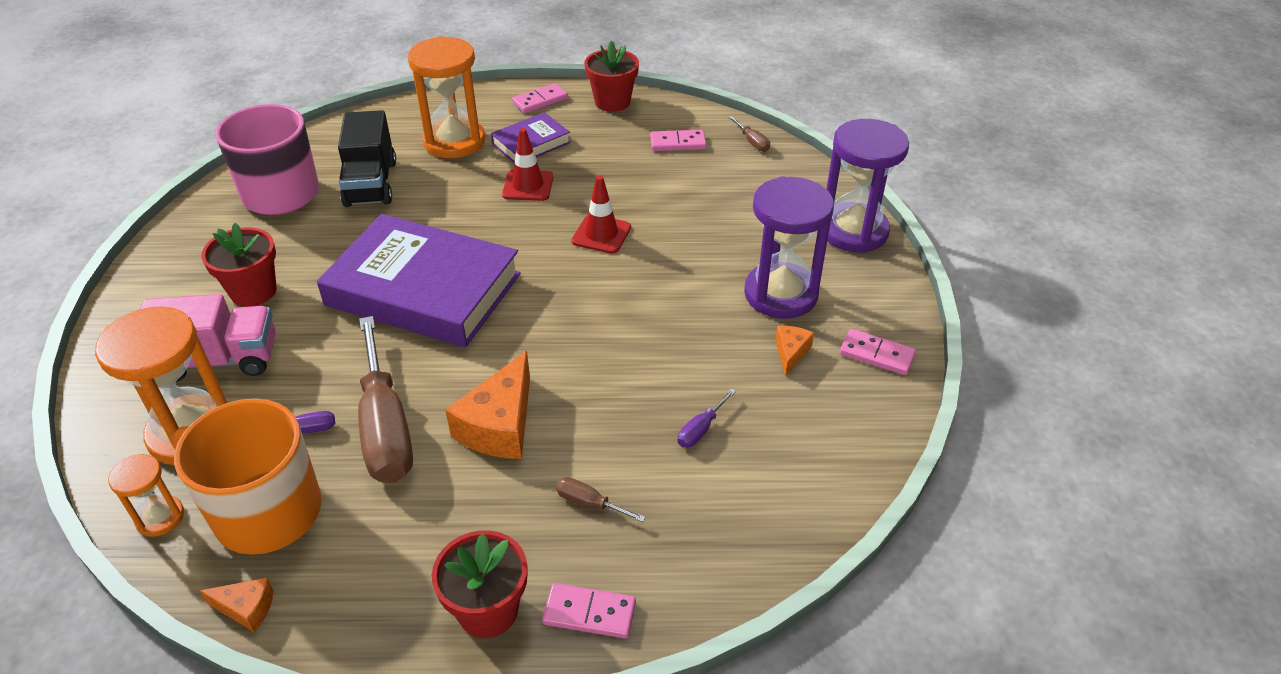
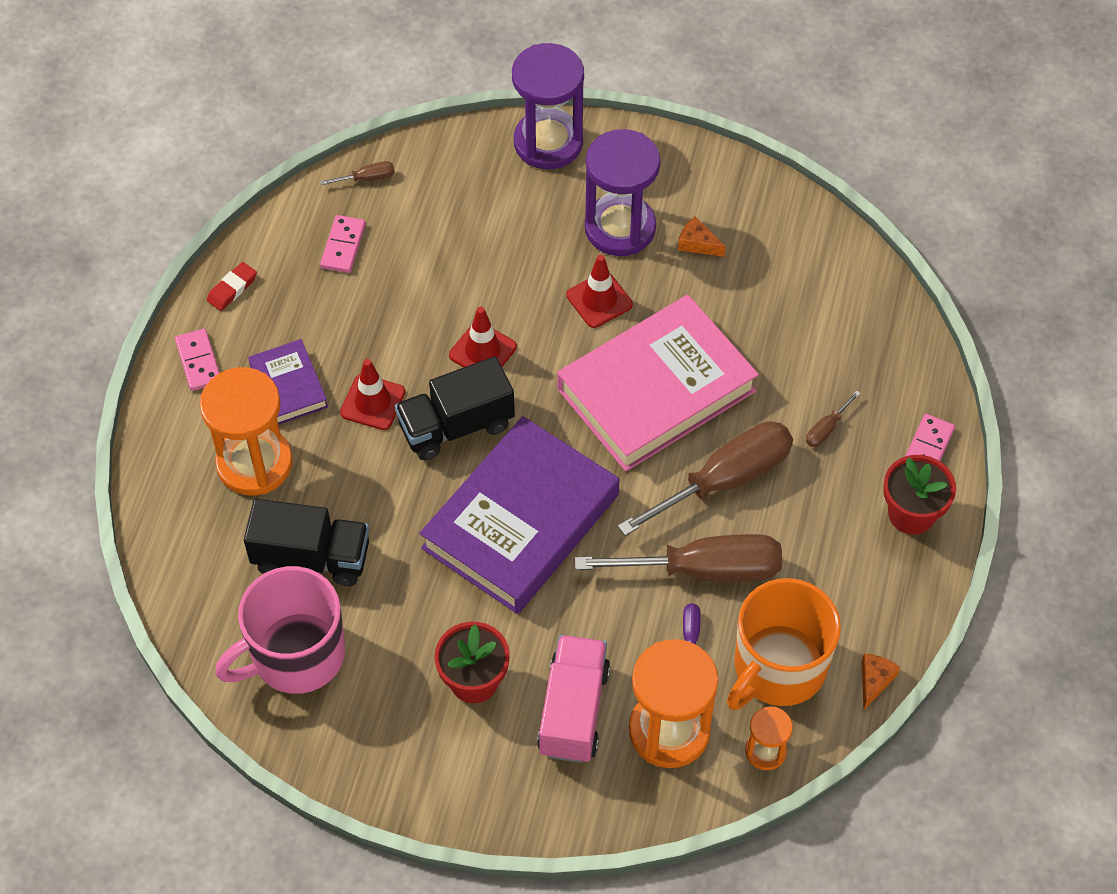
camera: 75 degrees left, 15 degrees up
orange cheese [445,351,530,459] -> brown screwdriver [618,421,793,536]
red flower pot [584,41,639,112] -> red eraser [207,262,257,311]
purple screwdriver [678,389,736,448] -> none
pink domino [840,329,916,375] -> none
none -> black truck [395,356,515,460]
none -> pink book [557,295,759,472]
none -> red traffic cone [566,255,633,328]

